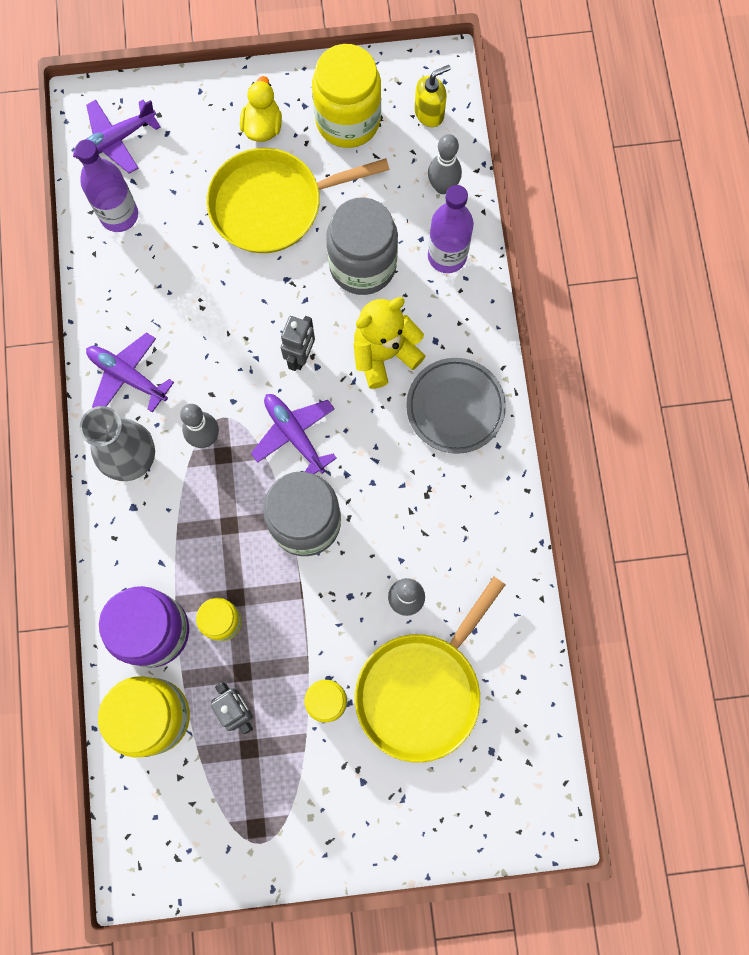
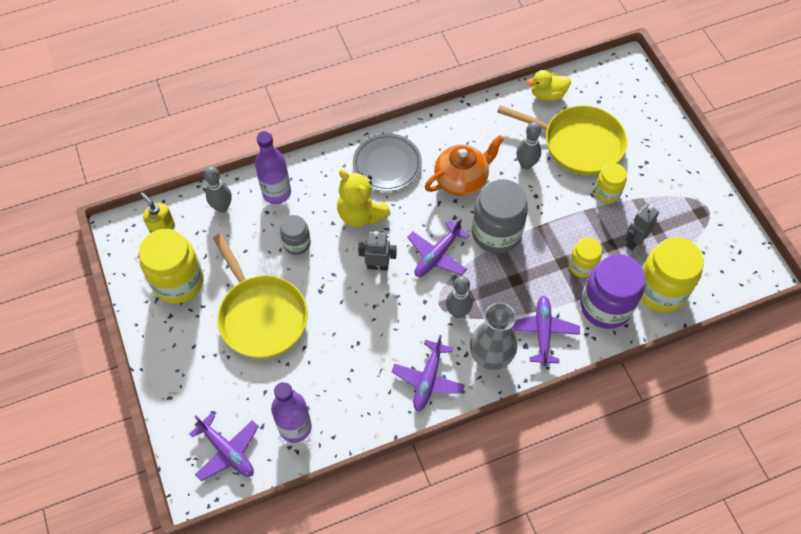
camera: 105 degrees left, 15 degrees down
yellow duck [240,76,282,142] -> yellow duck moved to [526,70,571,101]
grey jar [326,197,398,295] -> grey jar [280,215,311,255], size x0.55
none -> orange teapot [425,135,504,196]
none -> purple plane [512,296,580,366]

